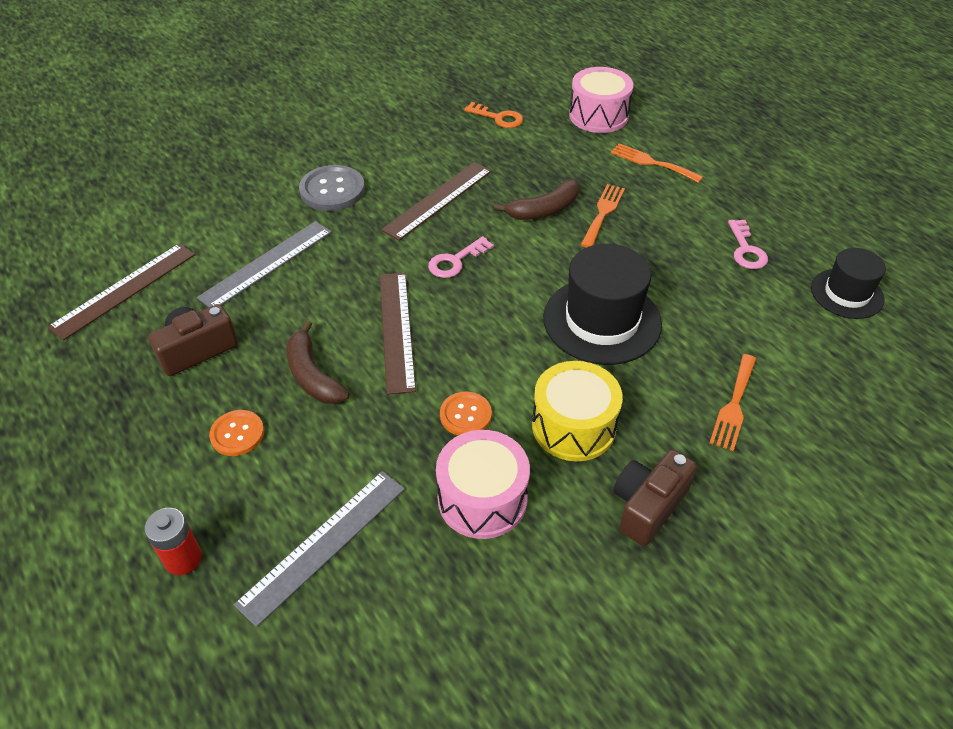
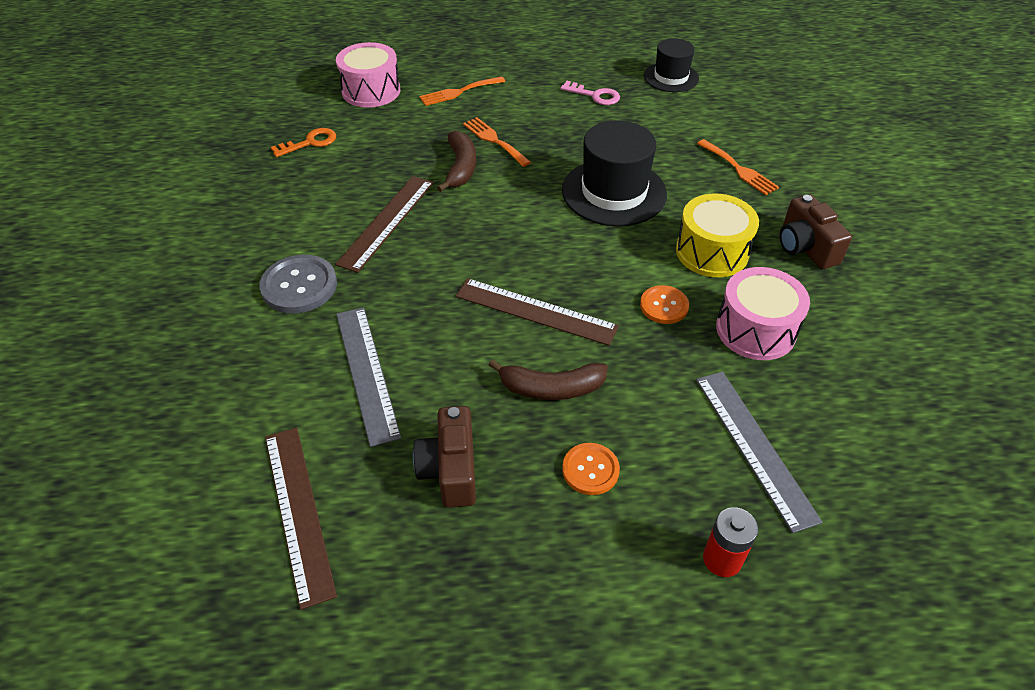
camera: 60 degrees left, 0 degrees up
brown ruler [381,162,492,241] -> brown ruler turned 45 degrees clockwise [335,176,433,273]
pink key [428,236,494,278] -> none

